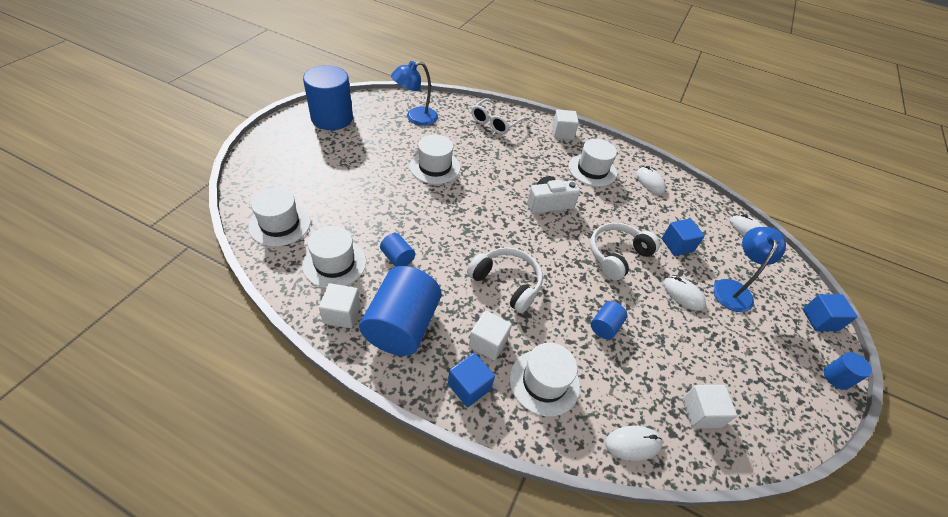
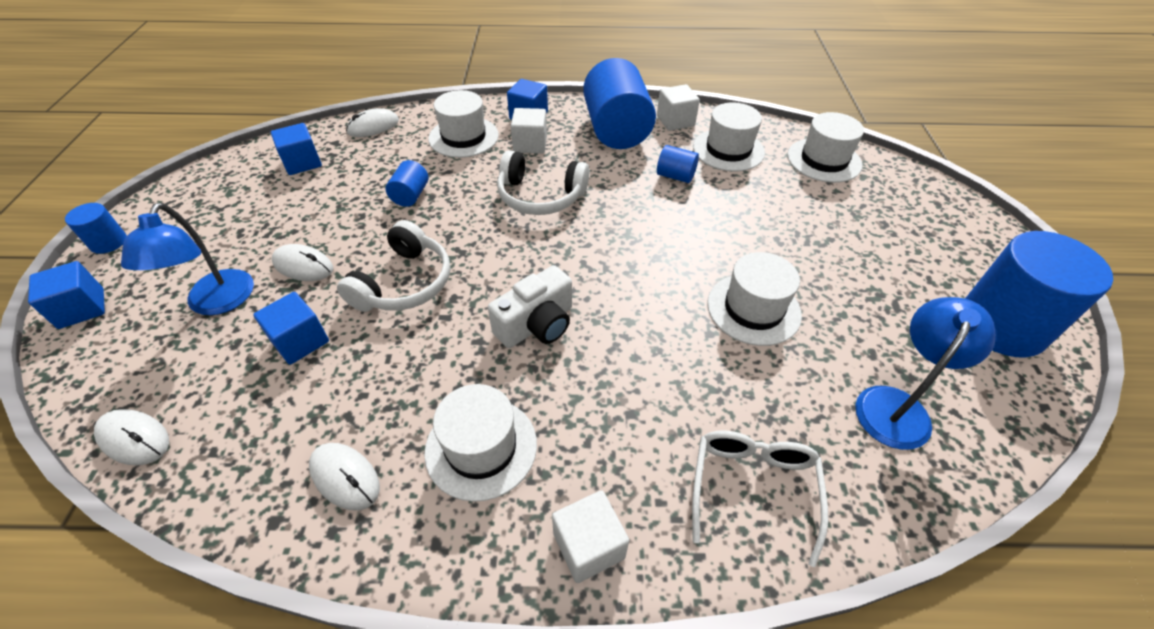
camera: 160 degrees right, 0 degrees up
white cube [682,385,737,428] -> blue cube [271,123,322,175]

